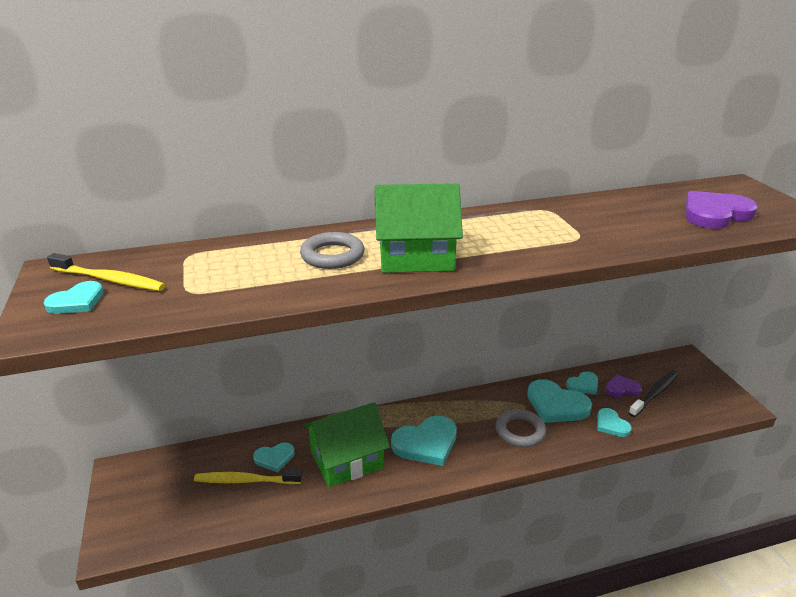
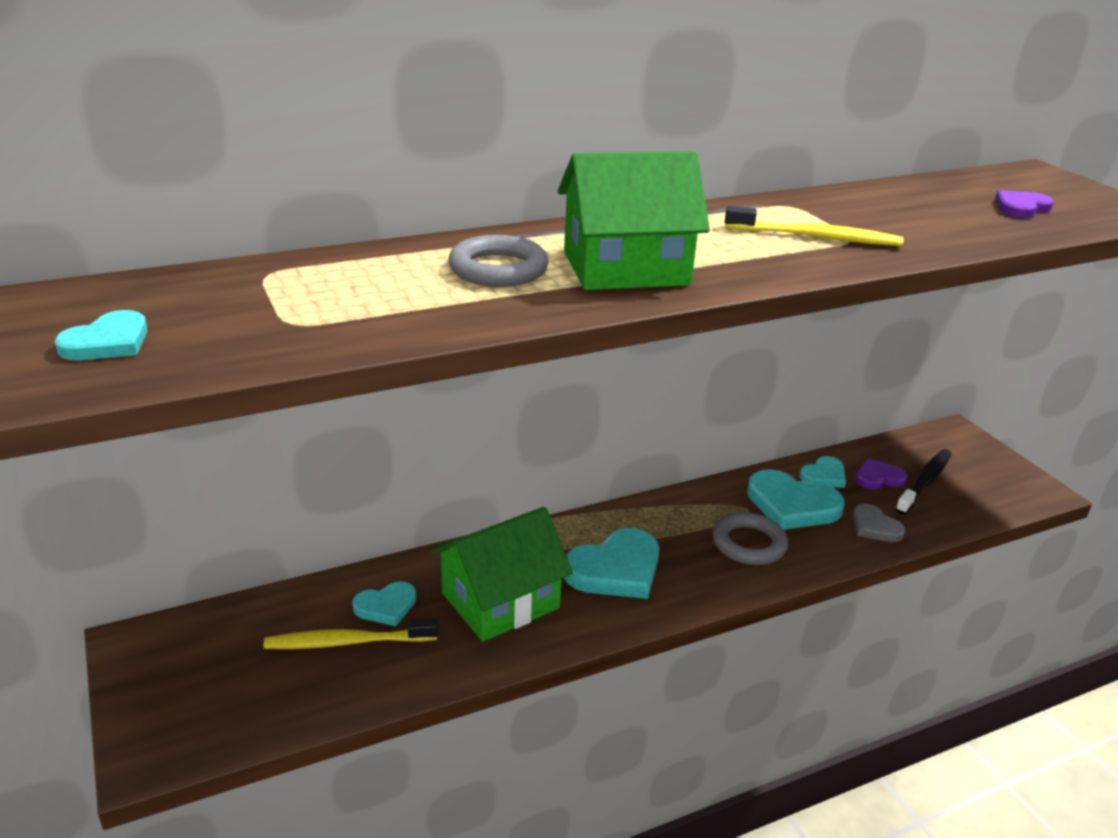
camera: 10 degrees left, 0 degrees up
yellow toothbrush [47,253,166,291] -> yellow toothbrush moved to [725,206,904,246]
turquoise heart [597,408,632,437] -> grey heart [853,504,905,542]
purple heart [685,191,758,229] -> purple heart [995,190,1054,218], size x0.57

